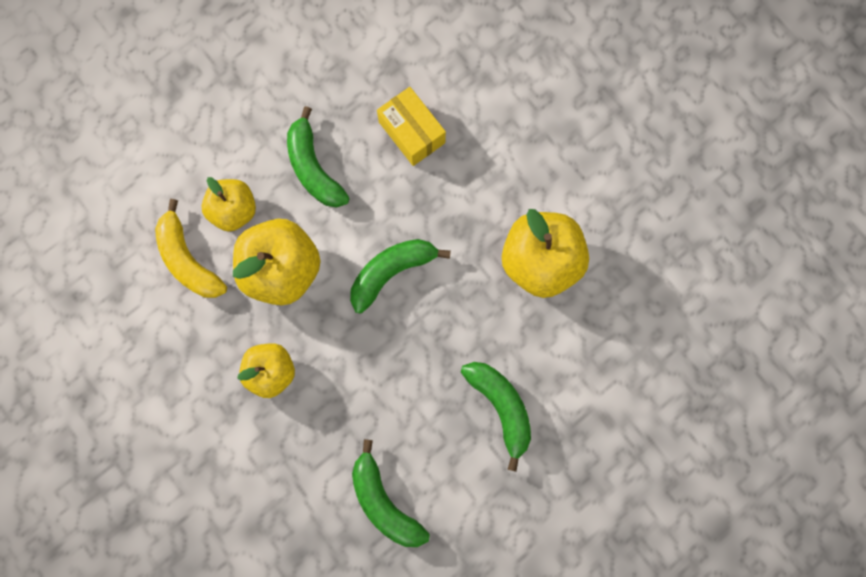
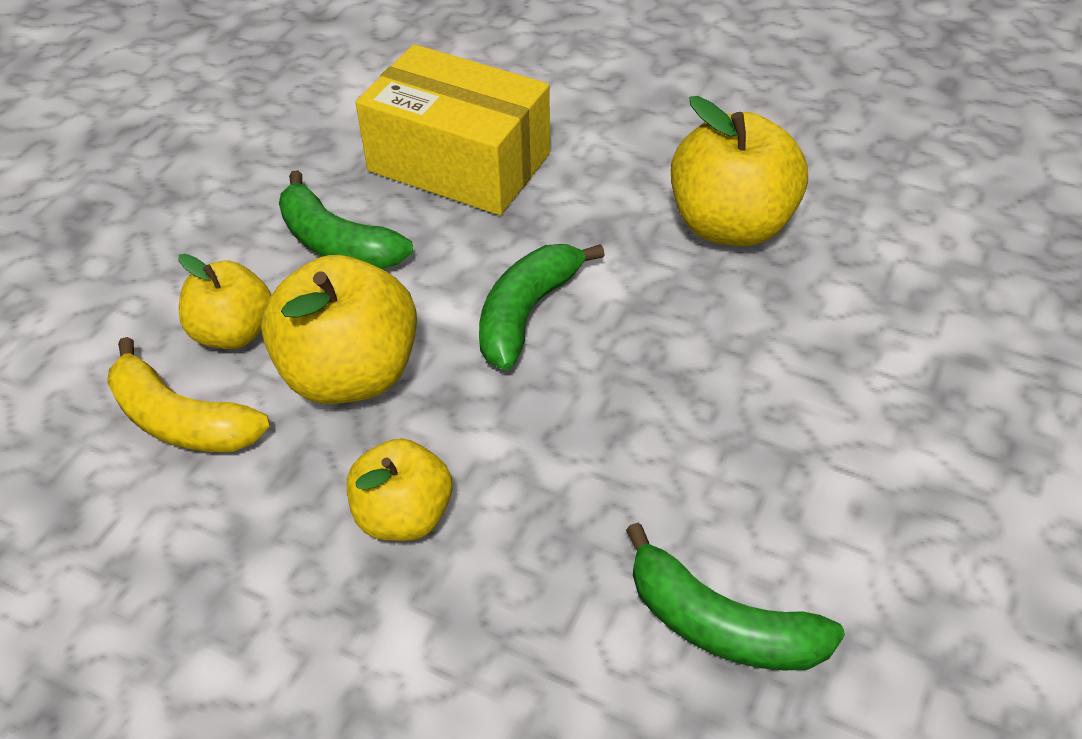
camera: 25 degrees left, 30 degrees down
yellow box [377,87,446,166] -> yellow box [356,44,550,215], size x1.71
green banana [461,362,531,472] -> none

